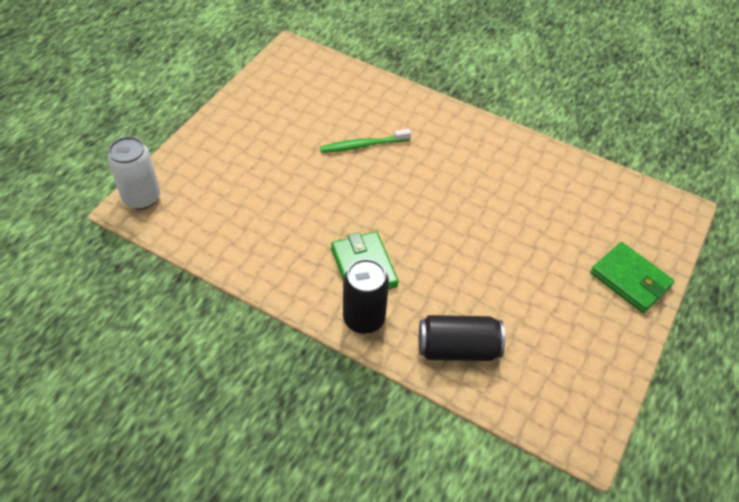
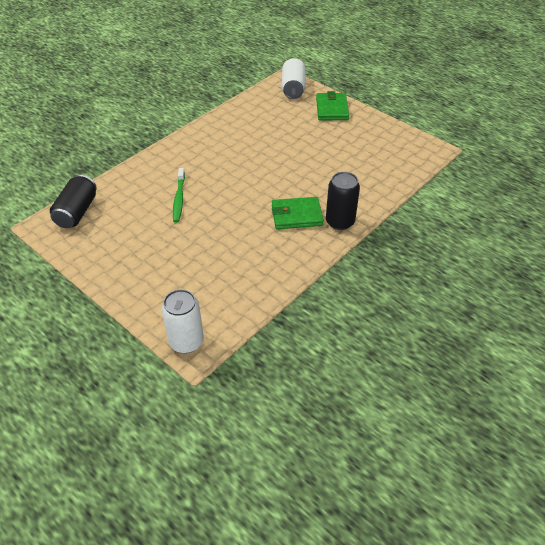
camera: 75 degrees left, 5 degrees down
black can [419,315,505,361] -> black can moved to [50,175,97,228]
green wallet [590,242,674,313] -> green wallet turned 60 degrees counterclockwise [316,91,349,120]
none -> white can [281,58,305,99]

